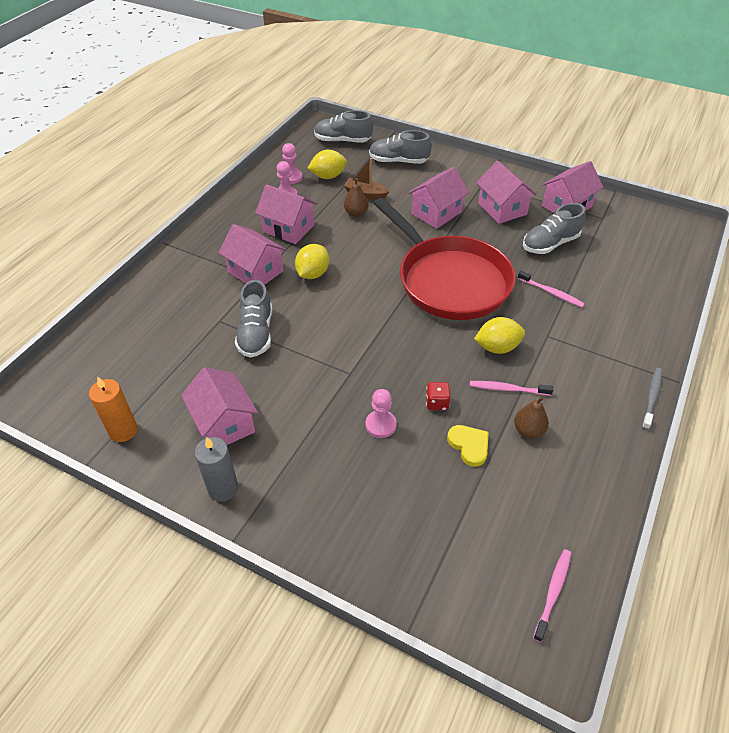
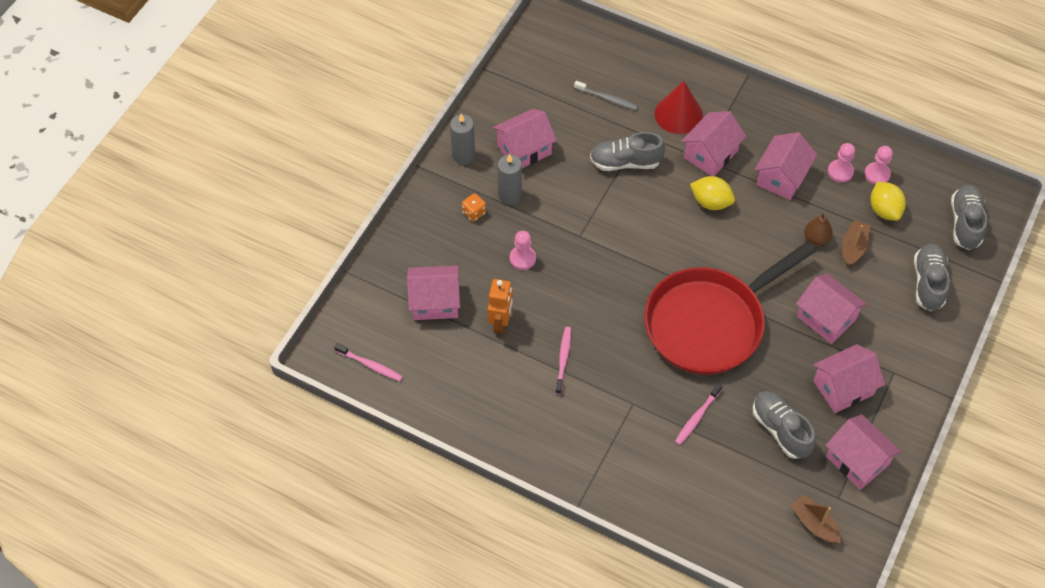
camera: 90 degrees right, 10 degrees up
orange candle [89,376,138,442] -> none
red dice [426,382,451,410] -> none
yellow heart [447,425,489,467] -> orange robot [487,279,513,334]
yellow lemon [474,317,525,354] -> none
brown pear [514,396,549,438] -> none
grey toothbrush [642,368,662,430] -> grey toothbrush moved to [574,81,638,110]
none -> pink house [407,265,460,320]
none -> orange dice [462,193,486,221]
none -> grey candle [498,154,522,205]
none -> red cone [655,81,703,134]
none -> brown boat [791,494,841,543]

